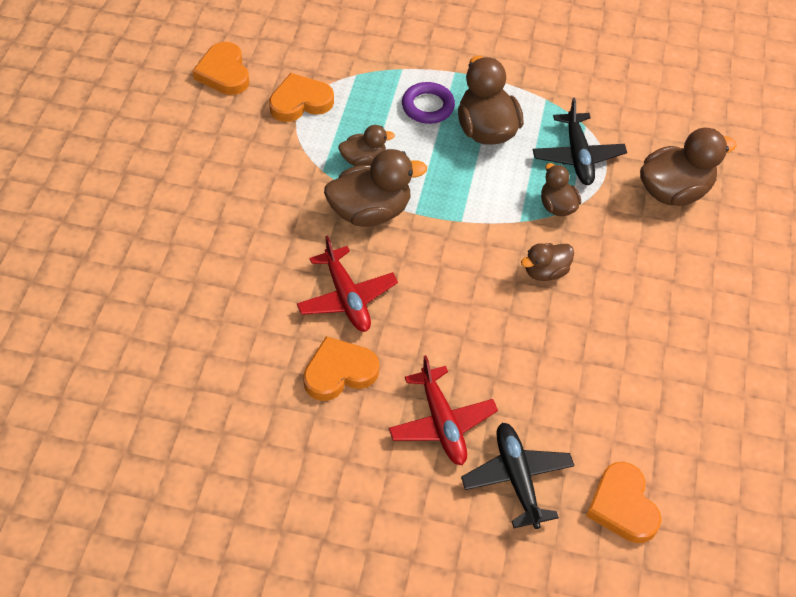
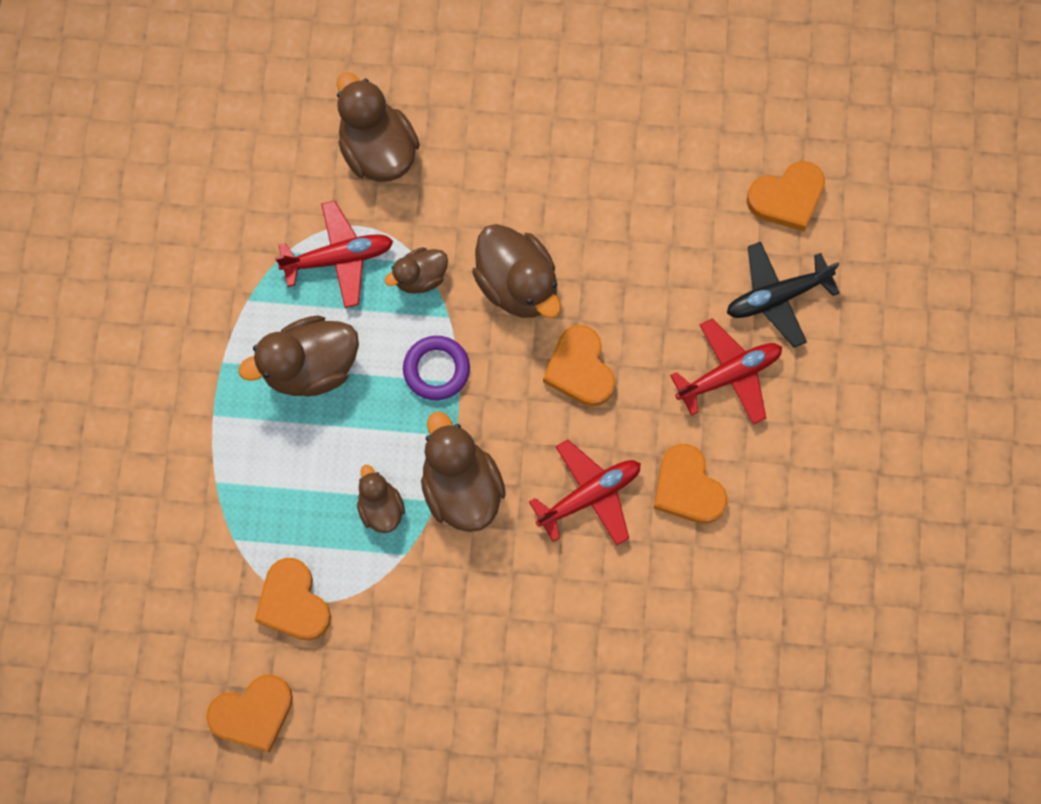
camera: 95 degrees left, 20 degrees up
purple ring [402,82,455,124] -> purple ring moved to [403,336,470,400]
brown duck [521,243,574,281] -> brown duck [472,224,561,318], size x1.75
black plane [533,98,627,185] -> red plane [275,201,393,308]
none -> orange heart [543,325,615,407]

